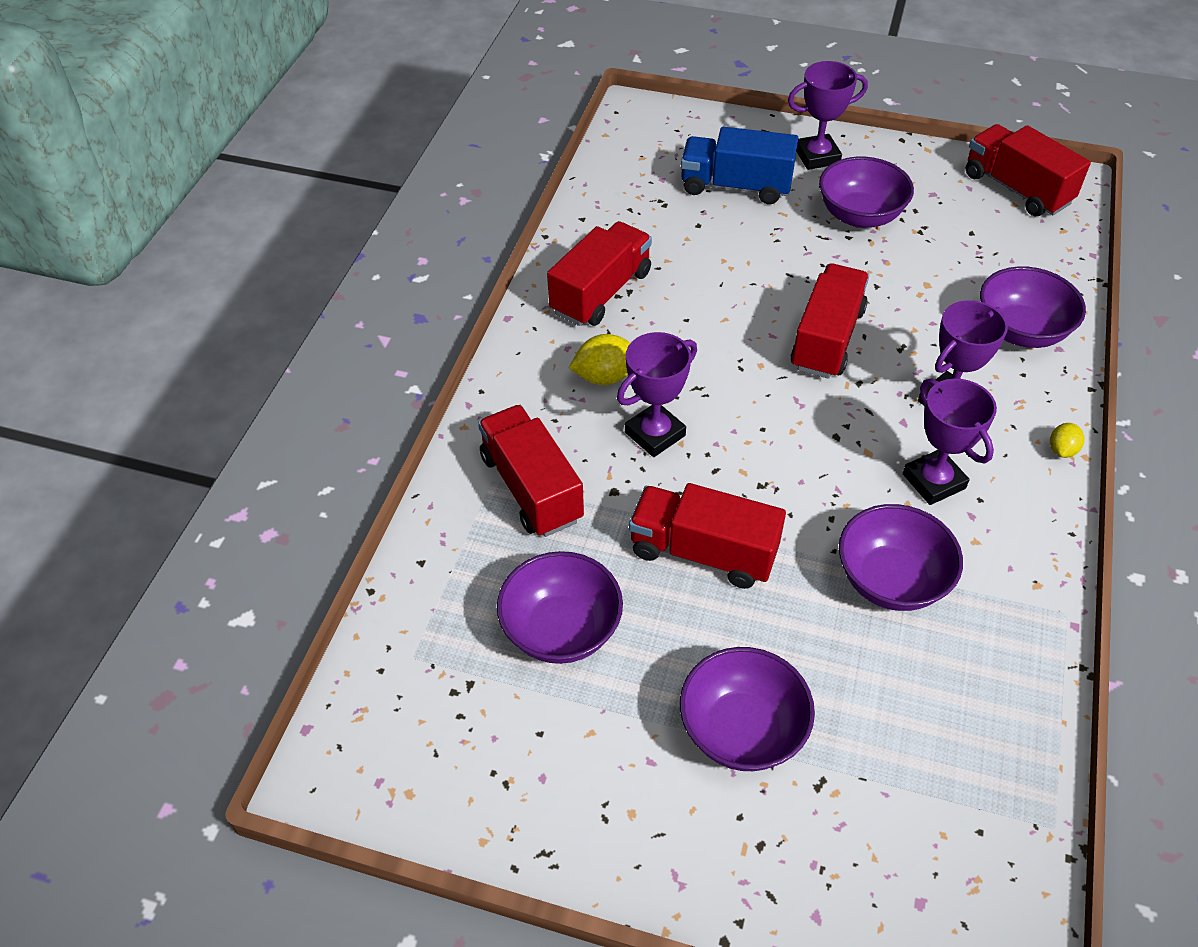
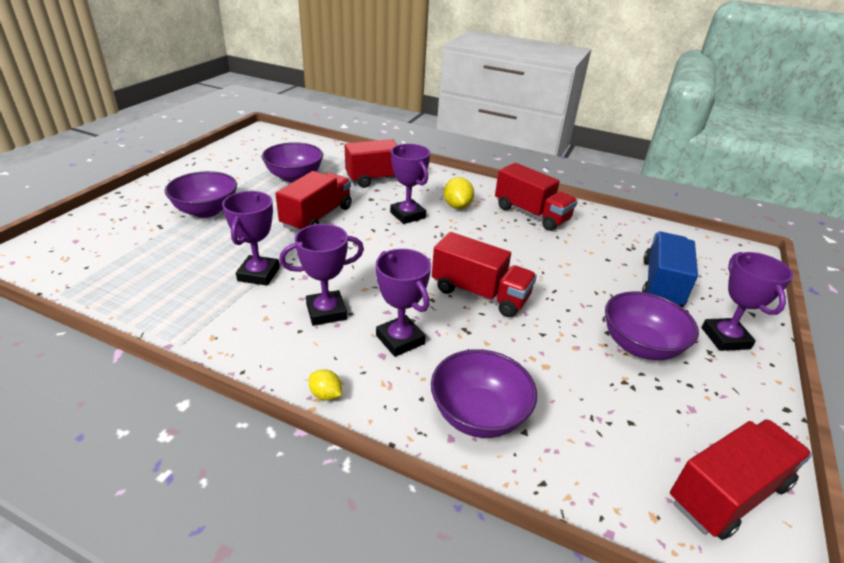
camera: 95 degrees right, 15 degrees down
purple bowl [839,504,963,611] -> purple trophy [222,191,280,286]

